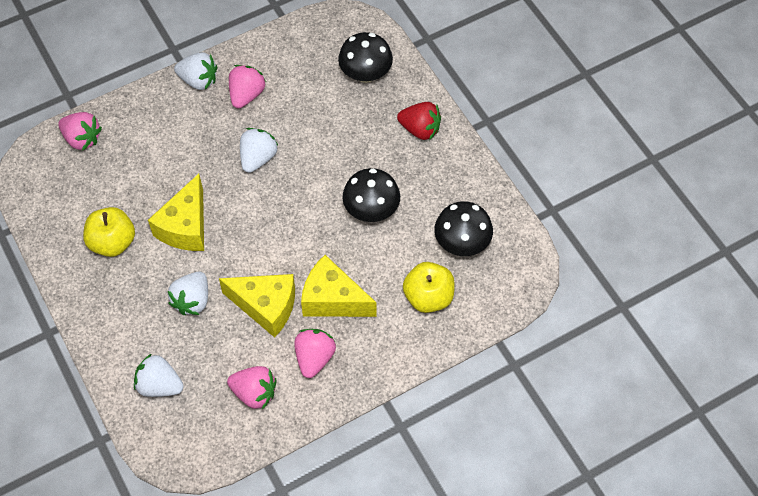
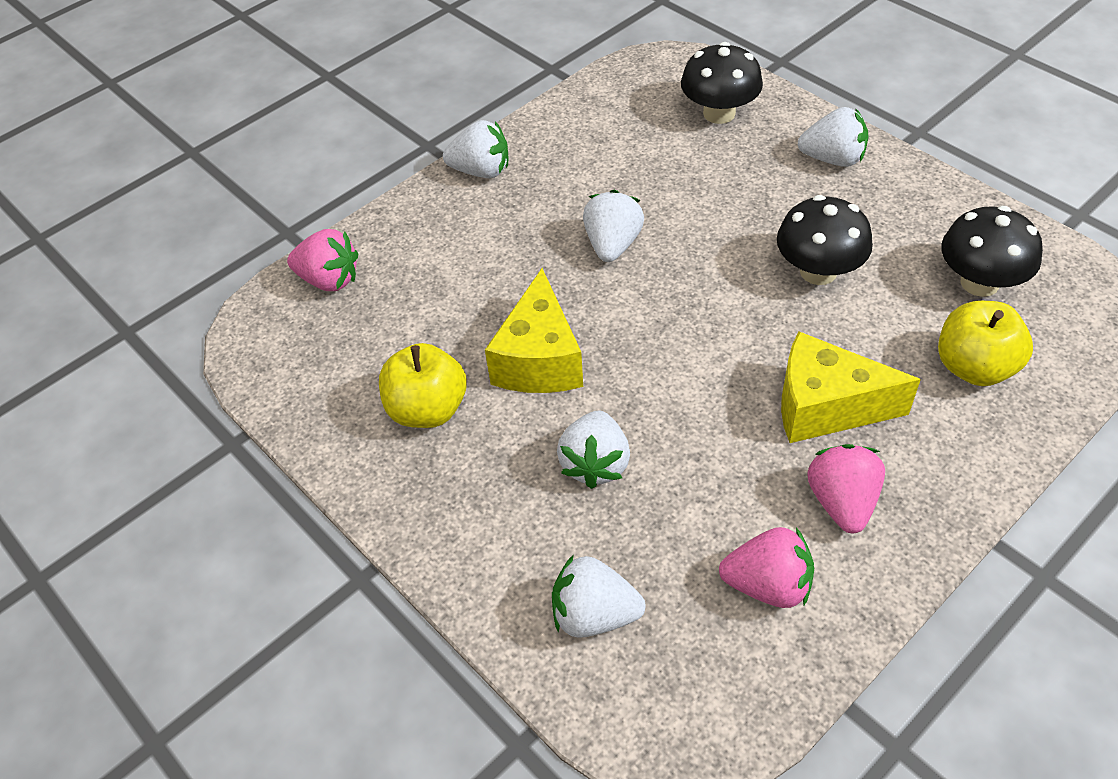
camera: 10 degrees left, 10 degrees down
yellow cheese [219,274,295,338] -> none
pink strawberry [229,65,266,108] -> none
red strawberry [397,102,441,140] -> white strawberry [798,107,869,167]

